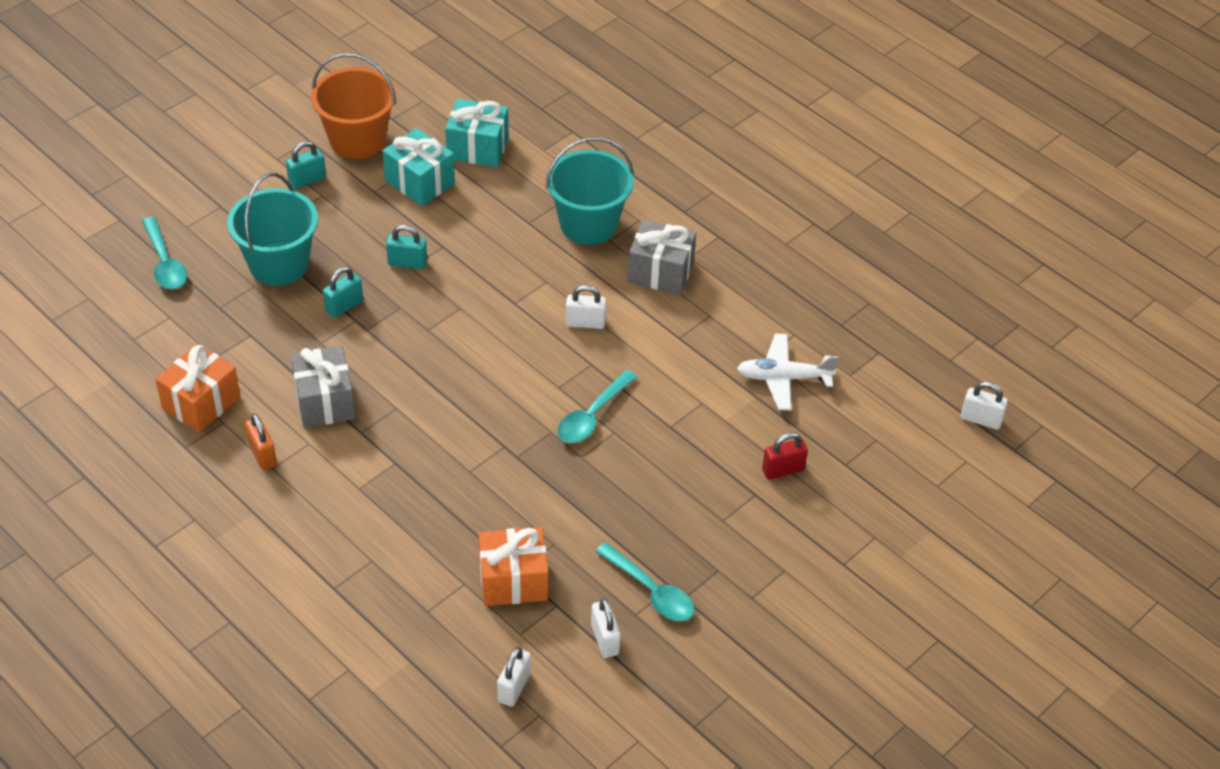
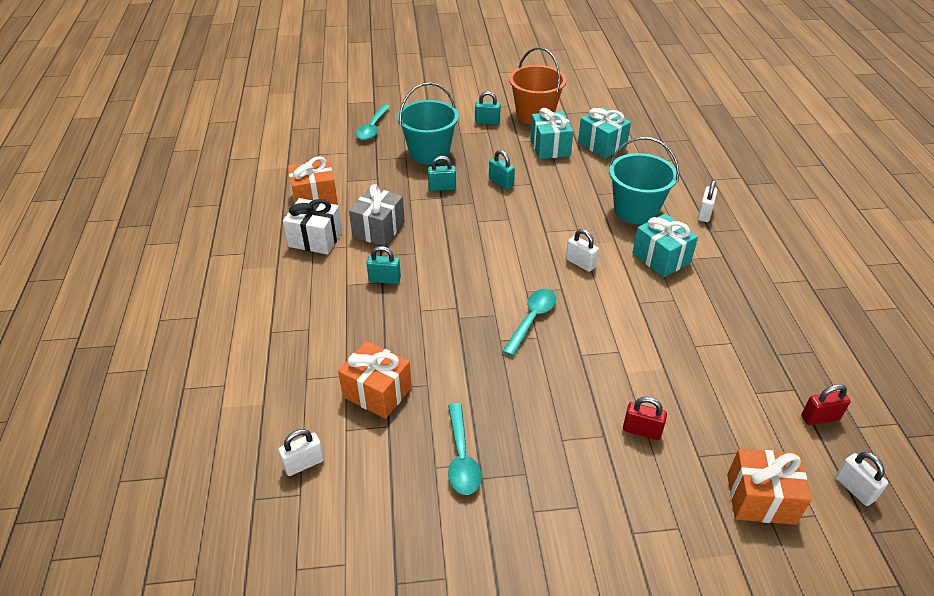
camera: 40 degrees right, 5 degrees down
orange padlock [245,413,277,470] -> white gift [283,198,343,255]
turquoise spoon [557,370,637,443] -> turquoise spoon turned 135 degrees clockwise [502,289,556,356]
white padlock [591,598,621,658] -> white padlock moved to [698,180,717,222]
grey gift [628,219,696,295] -> turquoise gift [632,213,698,278]
white plane [737,334,838,410] -> none
none -> turquoise padlock [367,246,401,284]
none -> orange gift [727,449,811,525]
none -> red padlock [801,384,851,425]

